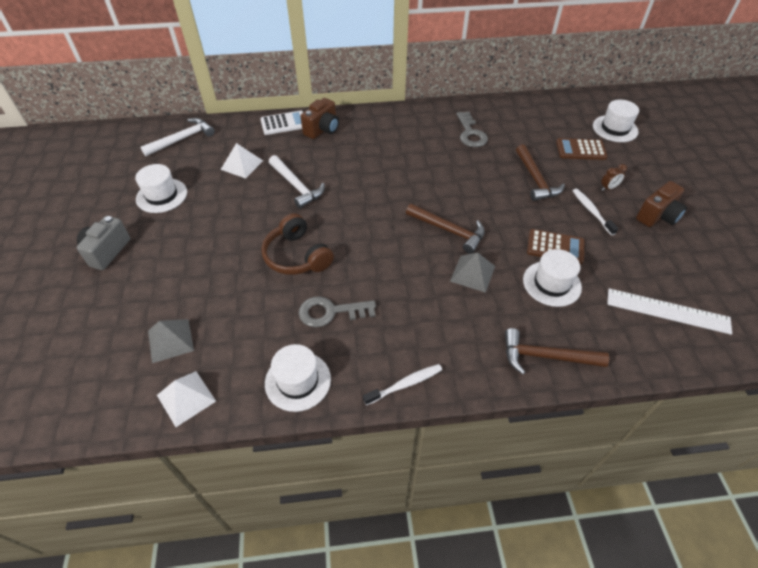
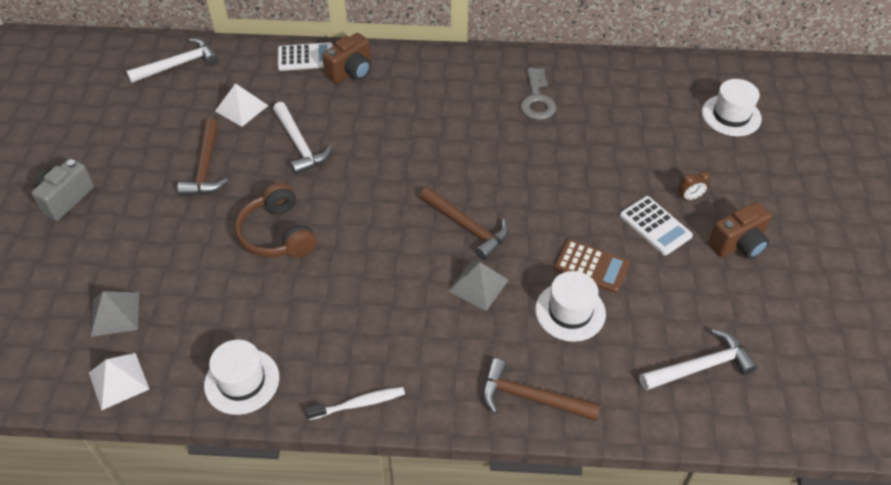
camera: 10 degrees right, 0 degrees up
white hat [135,164,187,213] -> none
grey key [299,296,376,327] -> none
brown hammer [516,144,565,201] -> brown hammer moved to [177,119,228,196]
brown calculator [556,138,608,160] -> none
white toothbrush [573,189,619,235] -> white calculator [620,196,693,255]
white ruler [607,288,732,335] -> white hammer [639,329,757,391]

